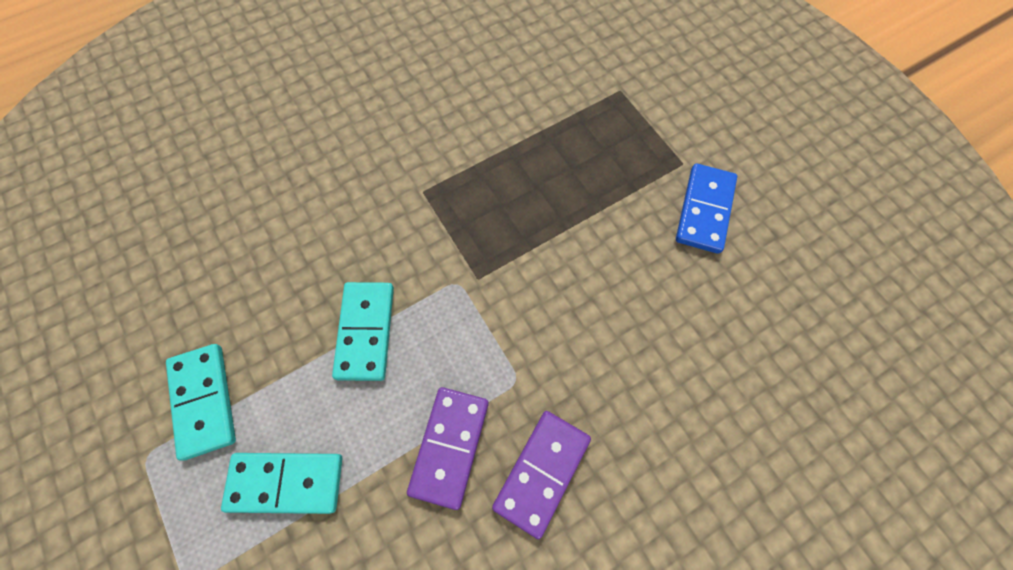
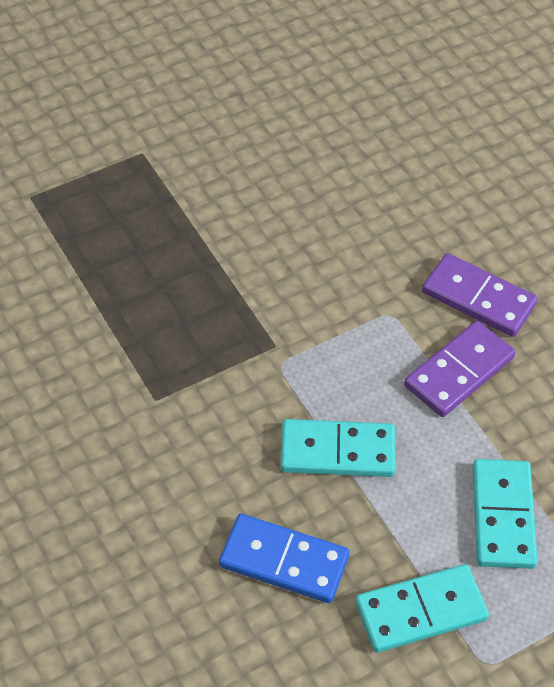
camera: 90 degrees left, 15 degrees down
purple domino [407,387,489,510] -> purple domino turned 60 degrees counterclockwise [404,321,516,417]
blue domino [676,163,737,254] -> blue domino moved to [219,514,349,603]

